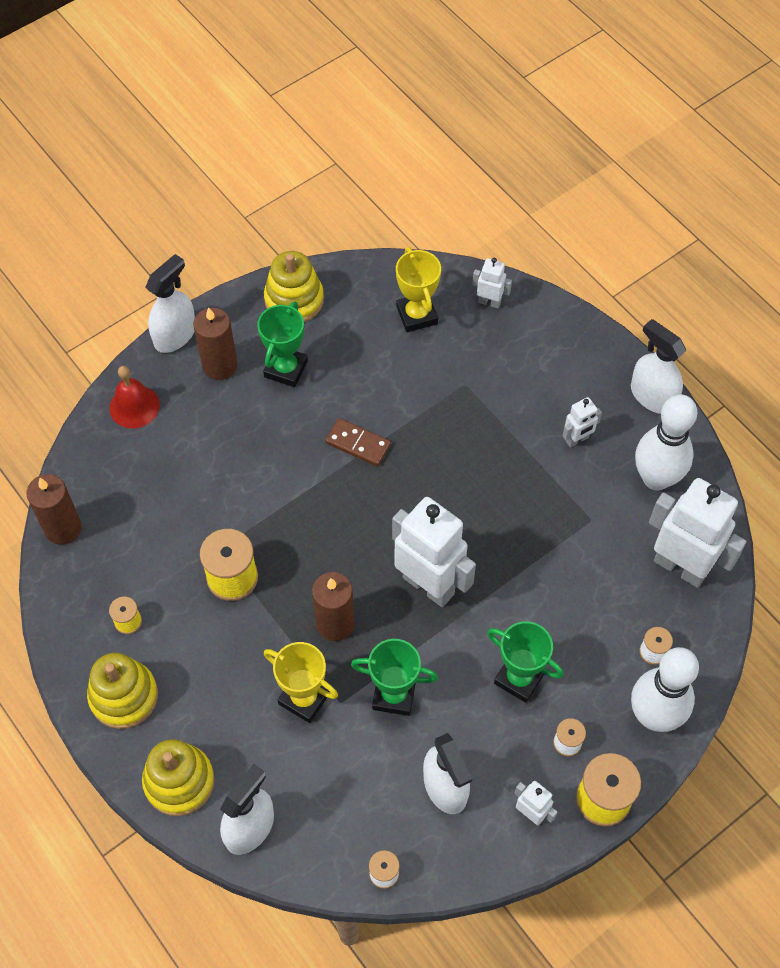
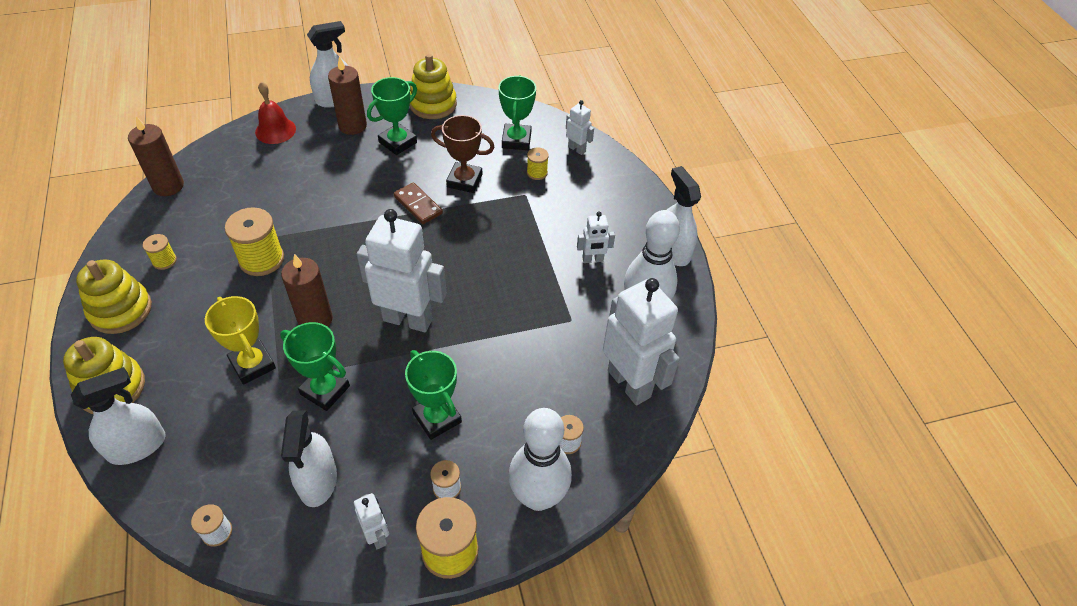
camera: 20 degrees right, 10 degrees down
white robot [392,497,476,607] -> white robot turned 45 degrees counterclockwise [357,209,447,332]
yellow trophy [396,247,441,332] -> green trophy [498,75,536,150]
none -> brown trophy [431,115,495,193]
none -> yellow spool [527,147,549,180]

